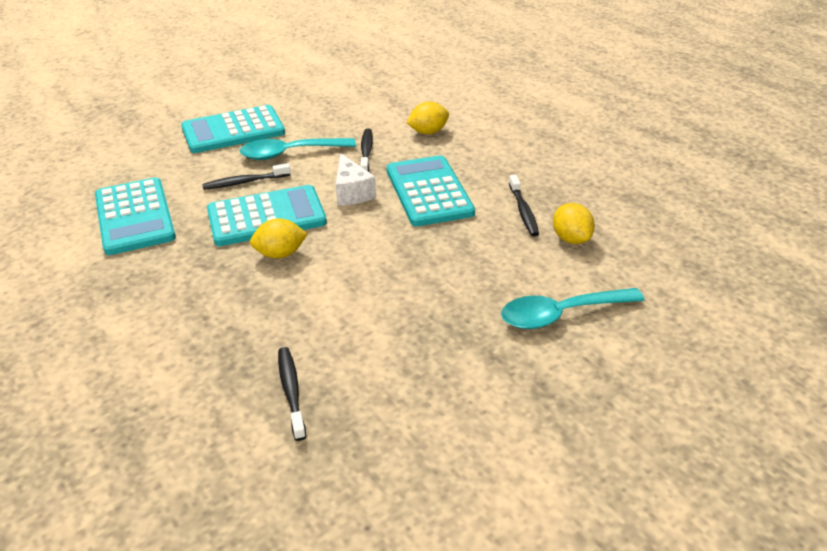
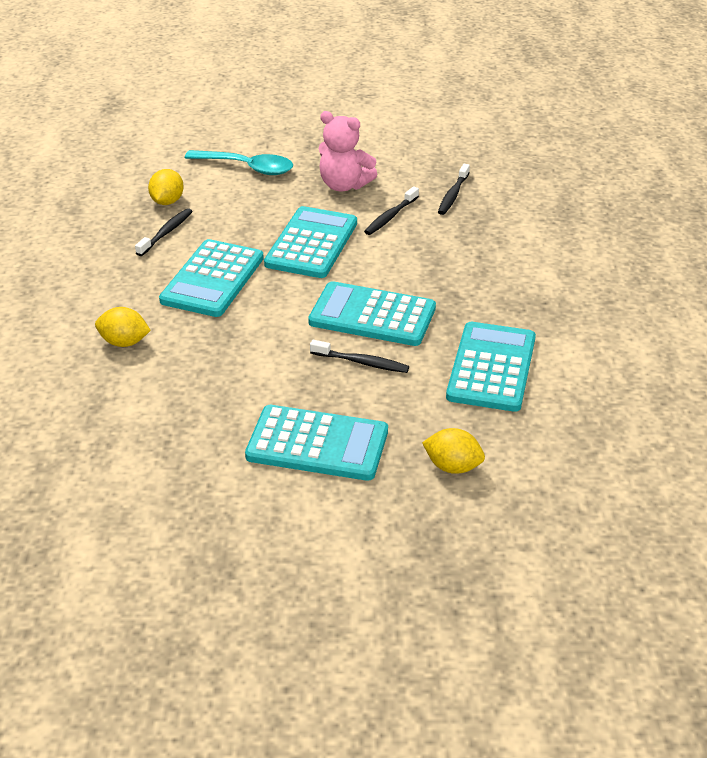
camera: 145 degrees left, 0 degrees up
turquoise spoon [240,138,356,160] -> none
yellow lemon [250,218,307,259] -> yellow lemon moved to [422,428,485,474]
white cheese [335,153,376,206] -> none
black toothbrush [360,128,373,172] -> black toothbrush moved to [364,186,419,235]
none -> turquoise calculator [264,206,357,278]
none -> pink teddy bear [319,111,377,192]

